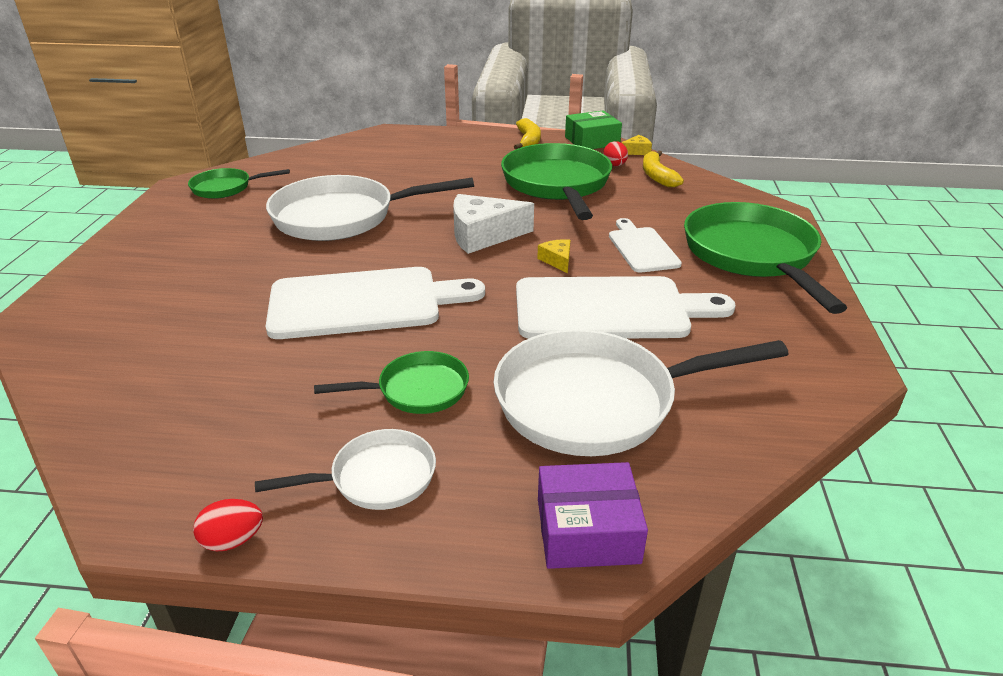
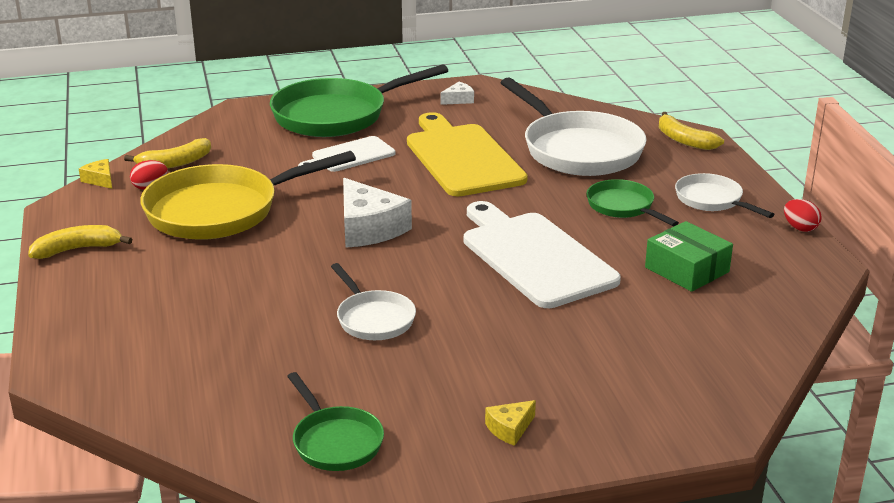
camera: 110 degrees left, 5 degrees down
white pan [266,175,474,241] -> white pan [331,263,416,340], size x0.52
green pan [501,143,612,220] -> yellow pan [141,151,356,240]
white cutting board [516,276,735,339] -> yellow cutting board [407,112,528,197]
yellow cheese [537,239,570,273] -> yellow cheese moved to [485,400,536,446]
purple box [538,462,648,569] -> yellow banana [659,112,724,150]
green box [565,110,622,149] -> green box moved to [645,221,733,292]
none -> white cheese [441,82,474,105]

